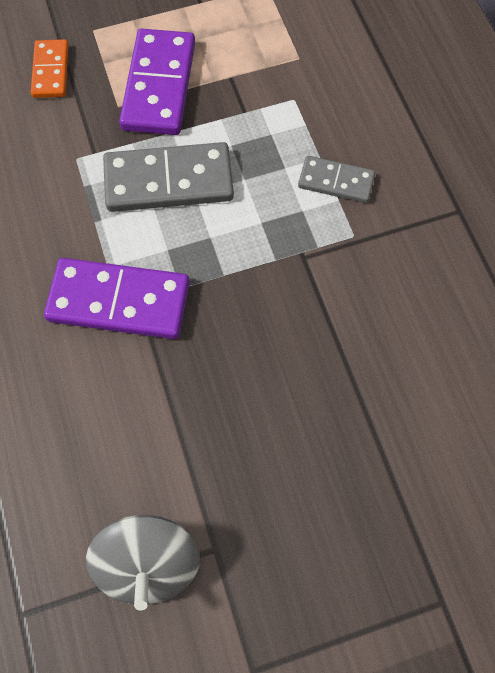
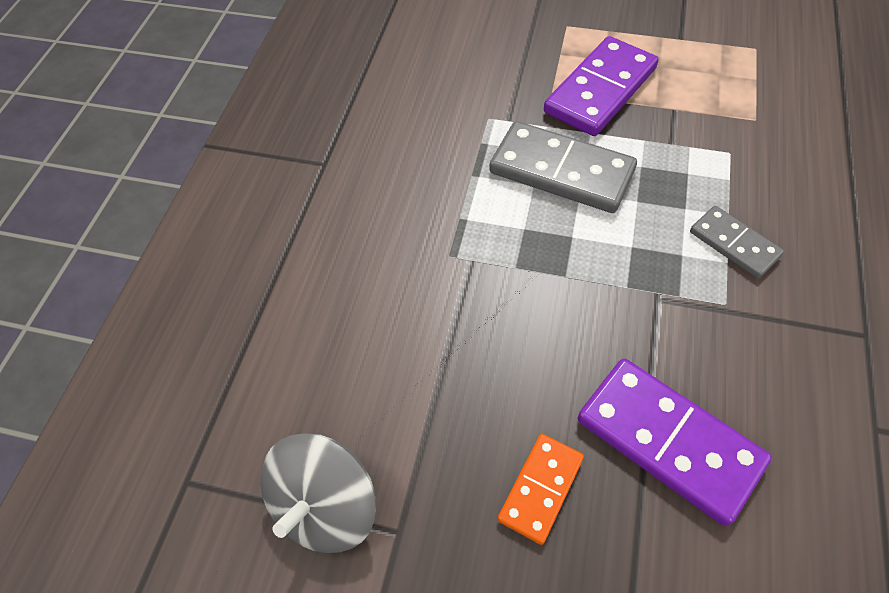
camera: 35 degrees right, 10 degrees down
orange domino [31,39,69,98] -> orange domino moved to [498,434,584,545]
purple domino [44,258,190,339] -> purple domino moved to [578,358,772,526]

